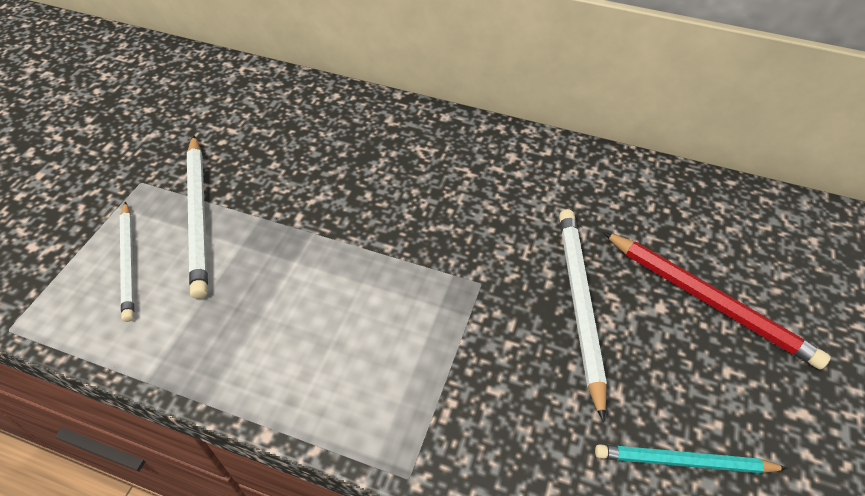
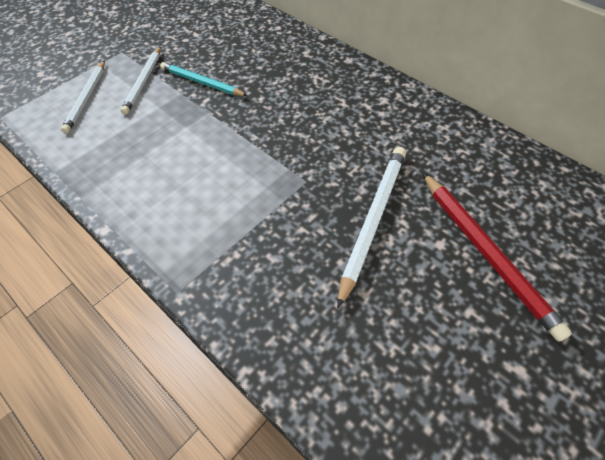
camera: 25 degrees right, 5 degrees up
white pencil [187,135,208,299] -> white pencil [120,46,161,115], size x0.67
turquoise pencil [595,444,788,473] -> turquoise pencil moved to [160,62,247,96]

